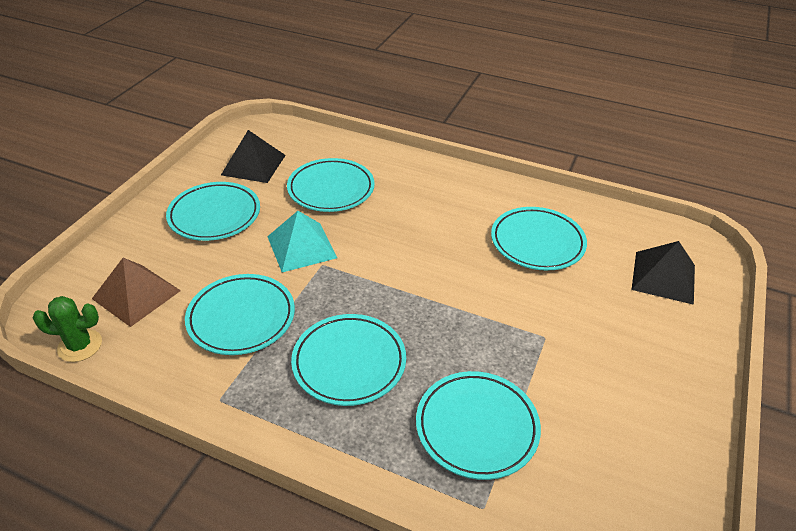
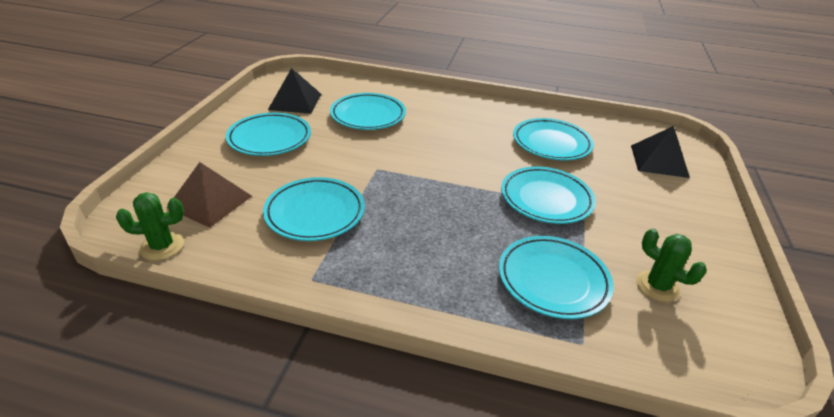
camera: 10 degrees left, 5 degrees down
turquoise pyramid [267,211,337,272] -> none
turquoise plate [291,314,406,406] -> turquoise plate moved to [501,166,596,224]
none -> green cactus [636,228,707,302]

